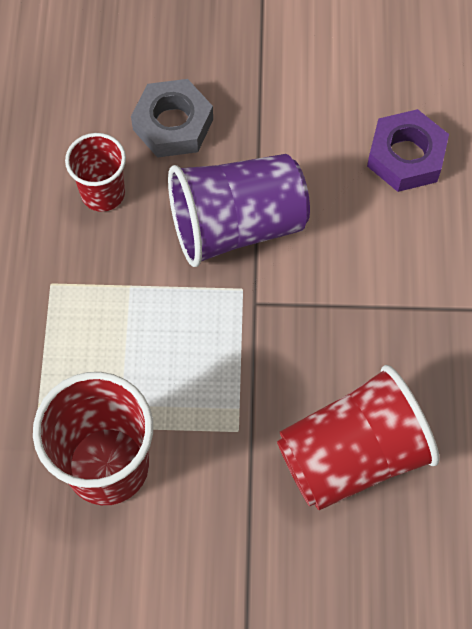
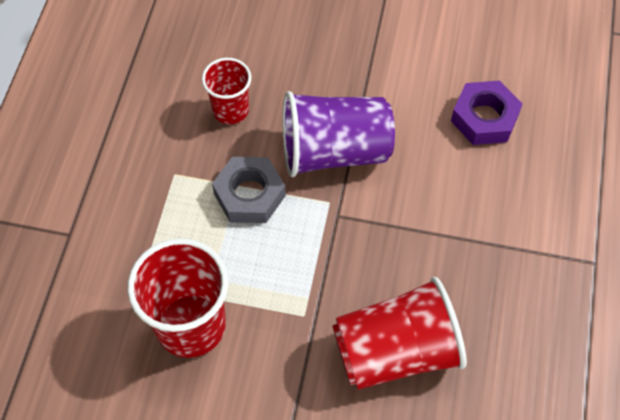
camera: 10 degrees right, 5 degrees down
grey nut [131,79,213,158] -> grey nut moved to [212,157,286,223]

